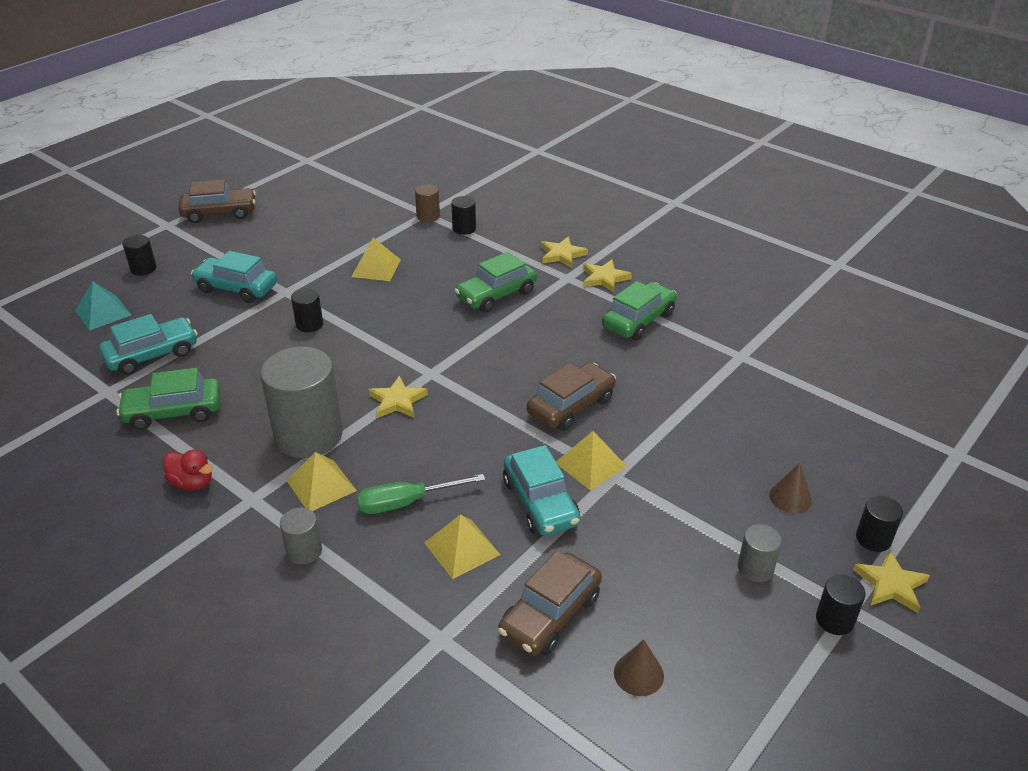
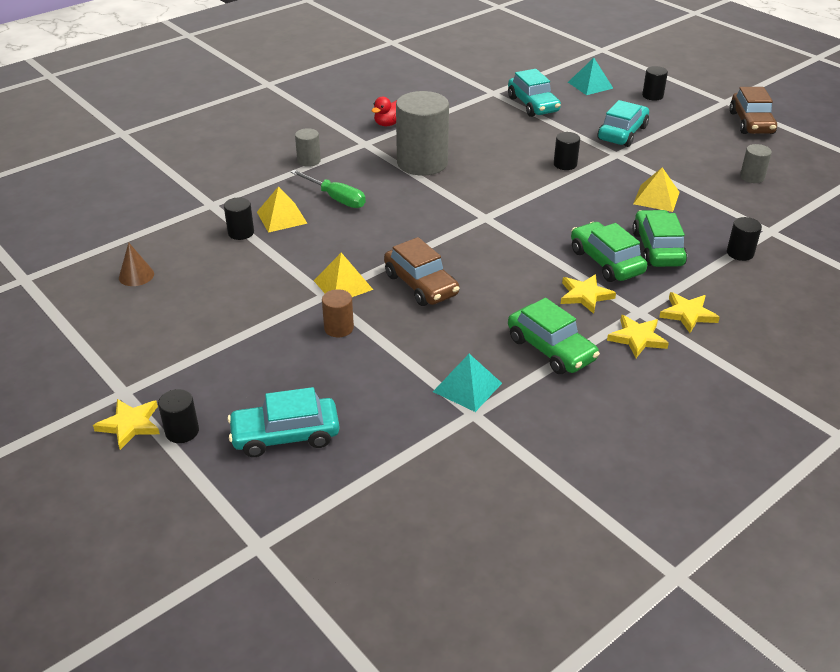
camera: 100 degrees right, 0 degrees up
green car [116,368,221,430] -> green car moved to [632,210,687,267]
yellow pyramid [287,452,357,511] -> none
green screwdriver [357,474,485,514] -> green screwdriver turned 135 degrees clockwise [291,169,366,208]
yellow star [368,376,428,418] -> yellow star moved to [561,274,616,314]
brown cylinder [415,184,440,222] -> brown cylinder moved to [322,289,354,337]
brown car [498,551,602,656] -> none
turquoise car [503,445,580,536] -> turquoise car moved to [227,387,339,457]
grey cylinder [738,524,782,582] -> grey cylinder moved to [740,144,772,183]
brown cone [769,463,812,513] -> none
black cylinder [816,574,866,635] -> black cylinder moved to [224,197,254,240]
none -> turquoise pyramid [433,354,502,412]

